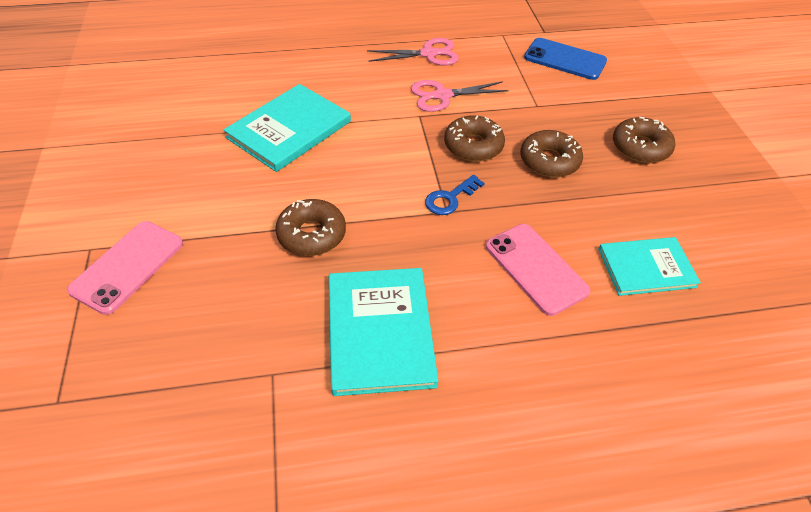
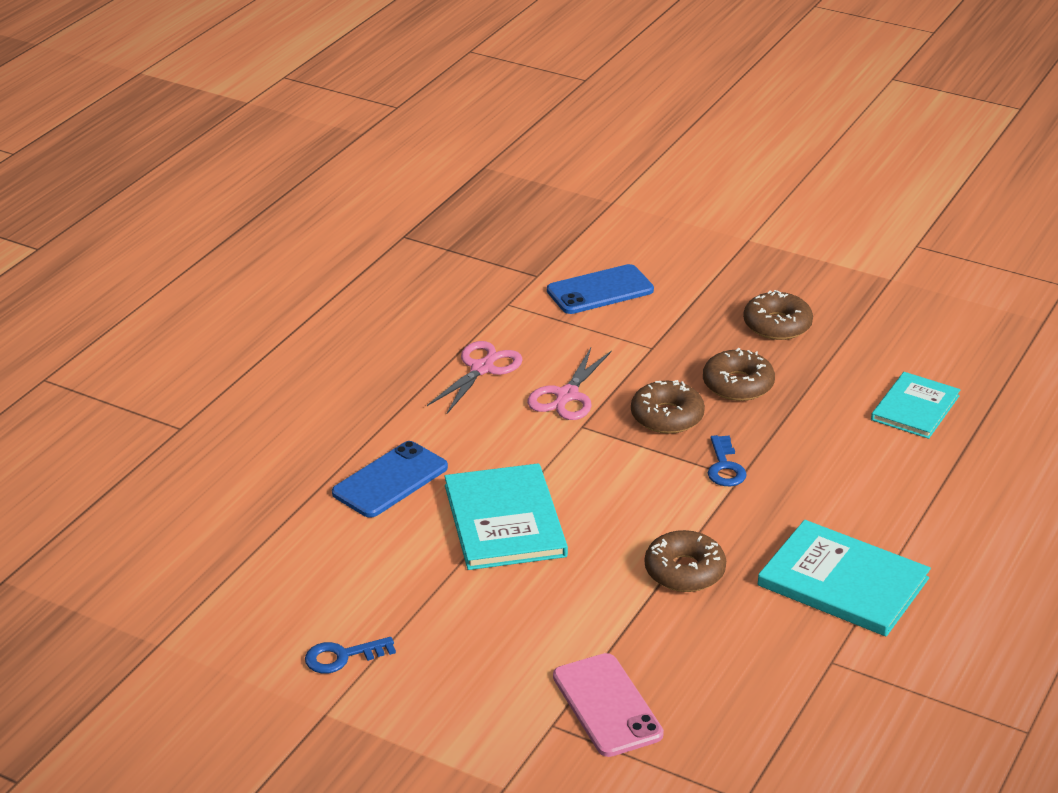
camera: 50 degrees left, 15 degrees down
pink phone [486,224,591,316] -> none
none -> blue key [305,637,396,674]
none -> blue phone [332,441,448,518]

